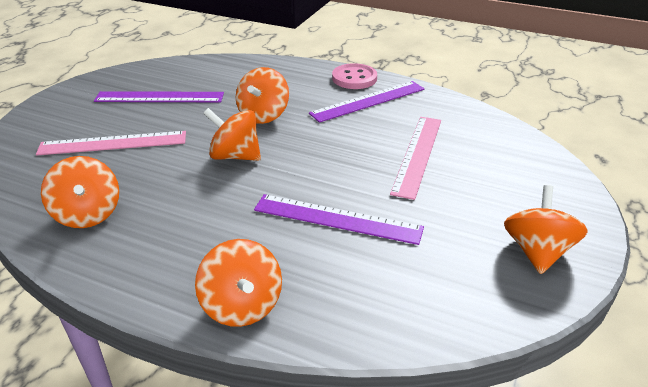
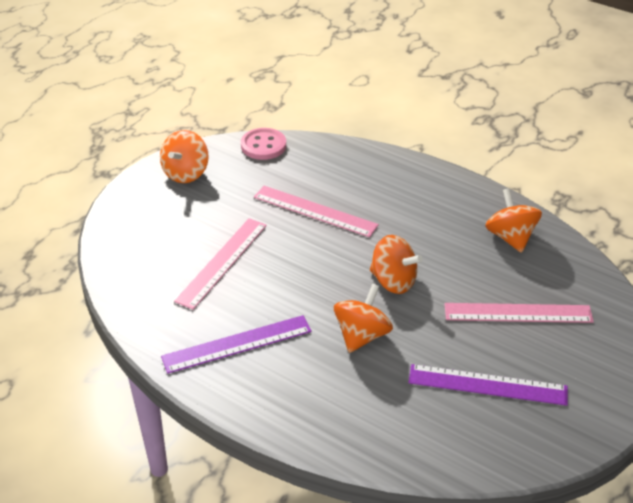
camera: 170 degrees left, 5 degrees up
orange spinning top [195,239,282,327] -> none
purple ruler [254,194,424,245] -> pink ruler [254,186,379,237]
pink button [332,63,377,89] -> pink button moved to [241,128,286,160]

